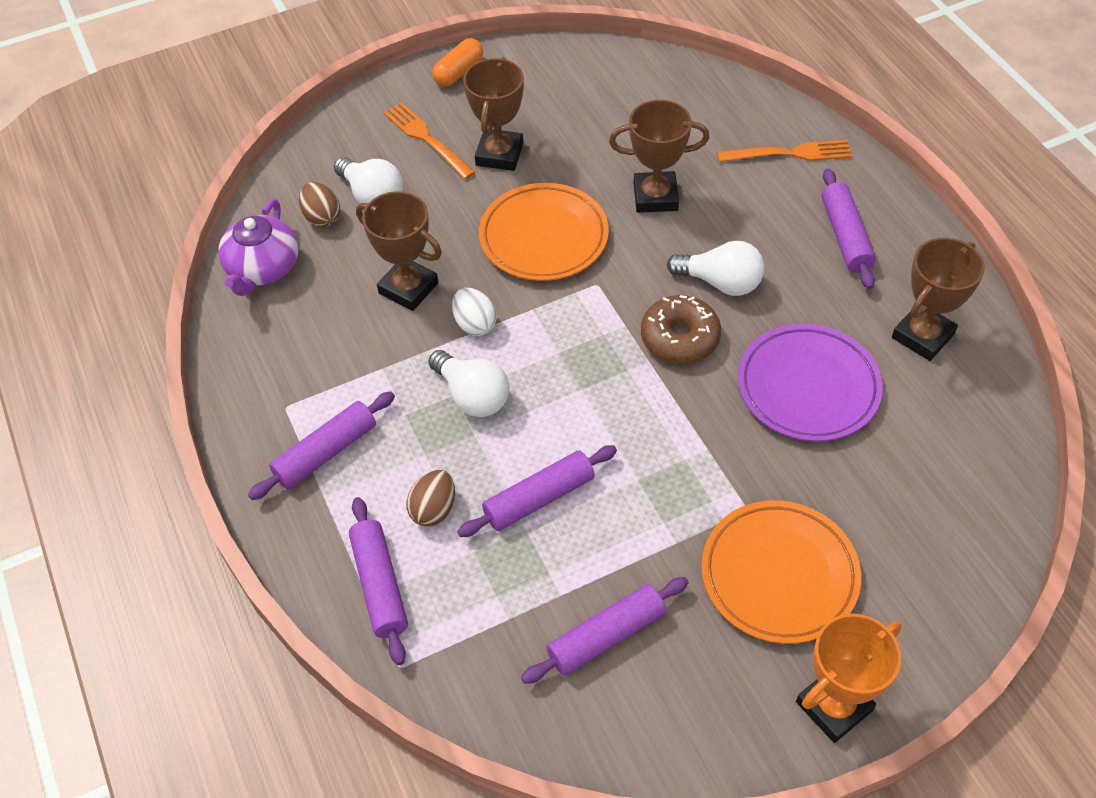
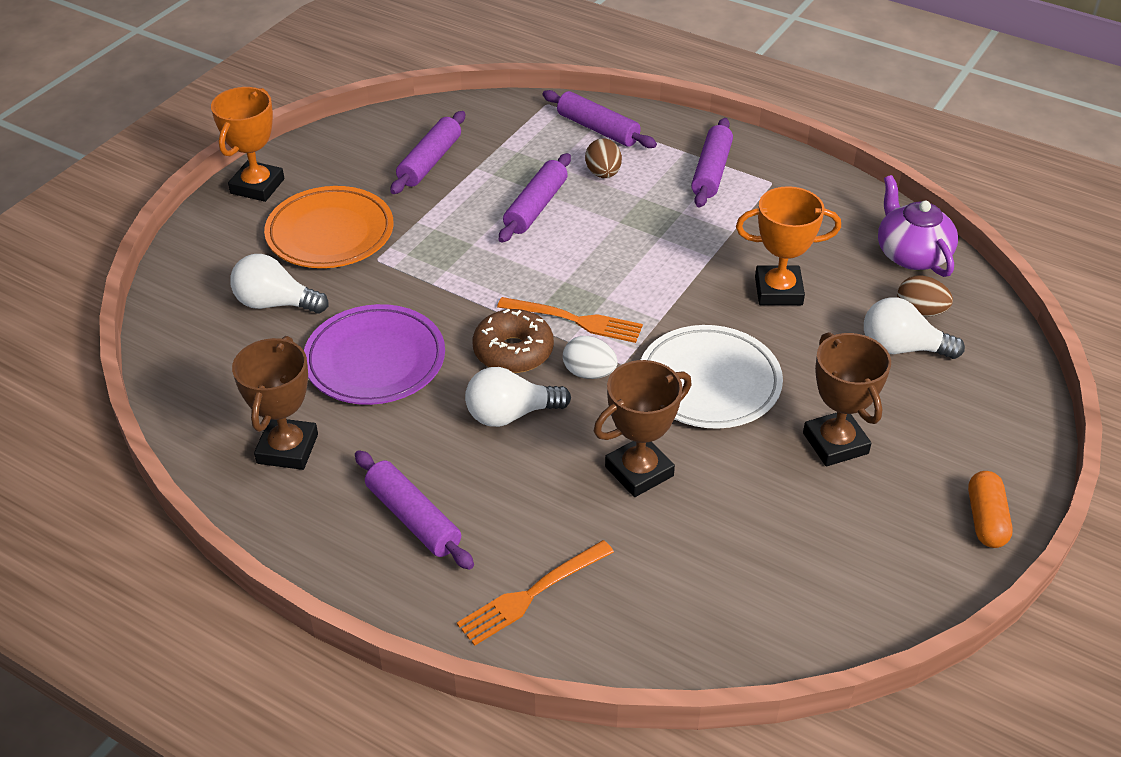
camera: 145 degrees right, 10 degrees down
brown trophy [356,191,442,311] -> orange trophy [736,186,841,305]
orange fork [383,102,475,179] -> orange fork moved to [497,297,643,343]
white light bulb [428,350,509,417] -> white light bulb moved to [230,254,329,314]
white egg [452,288,496,336] -> white egg moved to [563,336,618,379]
orange plate [479,183,609,281] -> white plate [641,325,783,429]

